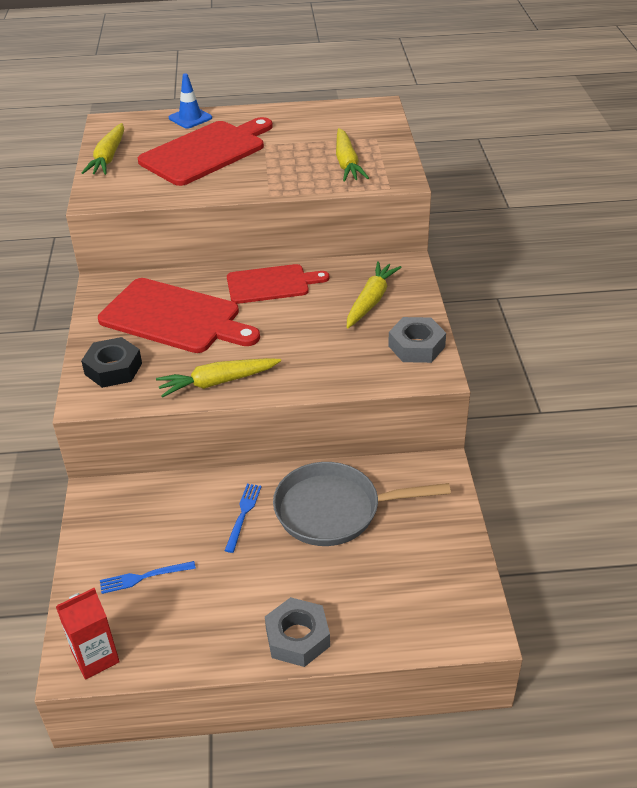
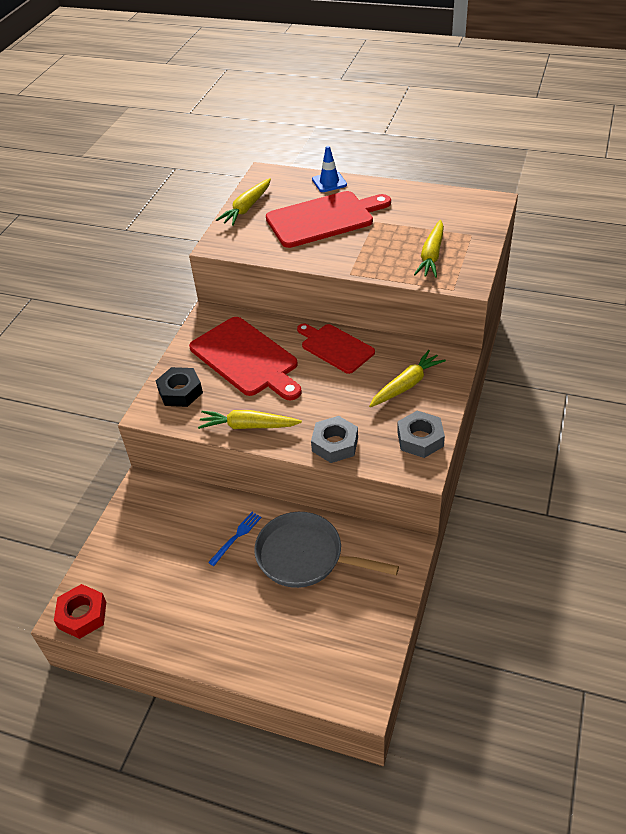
camera: 25 degrees right, 5 degrees up
red carton [56,588,120,679] -> red nut [54,584,106,639]
blue fork [100,561,196,594] -> none
red cutting board [227,264,329,304] -> red cutting board turned 150 degrees counterclockwise [297,323,375,374]
grey nut [265,597,330,667] -> grey nut moved to [311,416,358,463]

